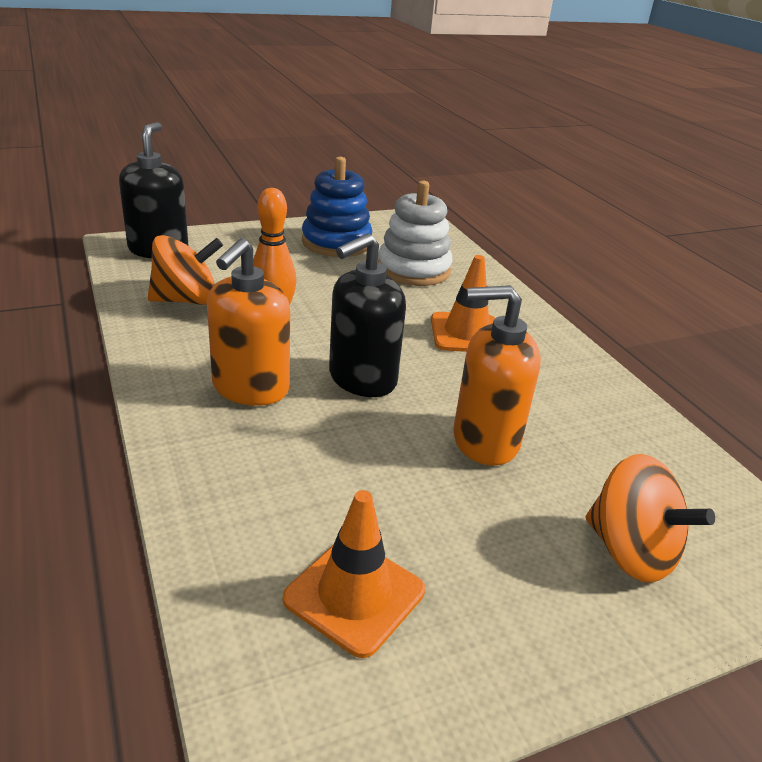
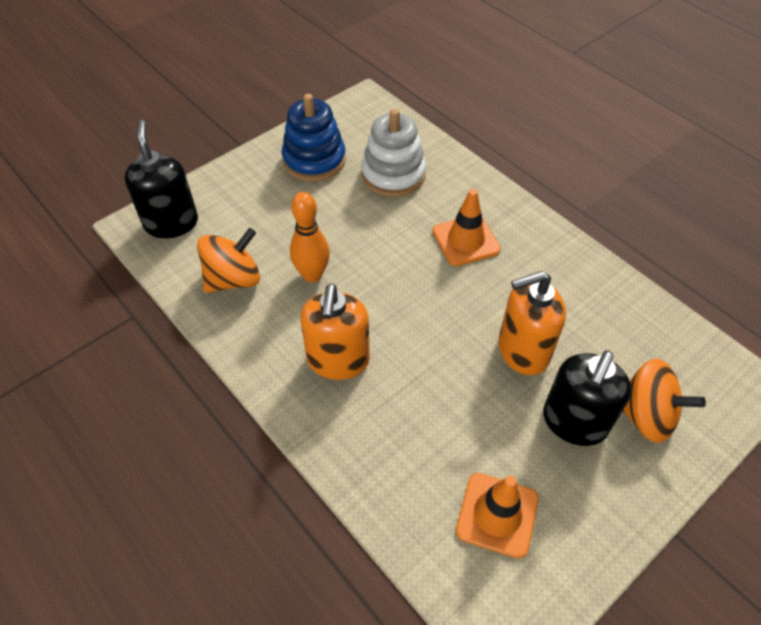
camera: 15 degrees left, 20 degrees up
black soap dispenser [329,233,406,397] -> black soap dispenser moved to [543,350,632,446]

